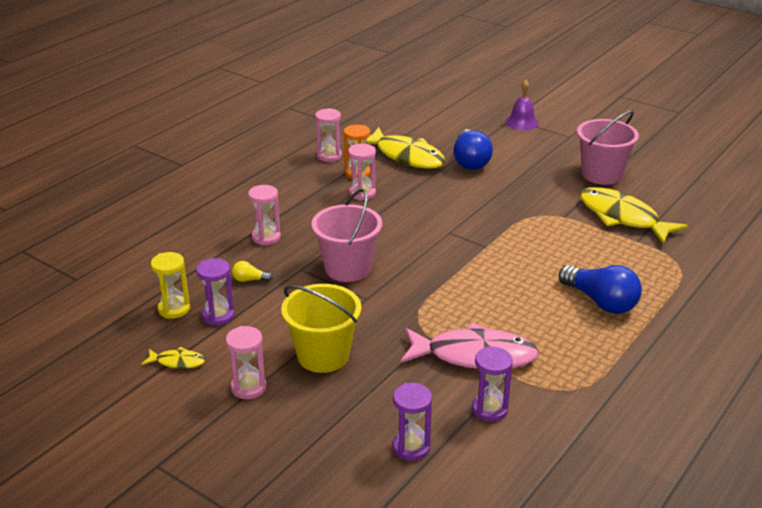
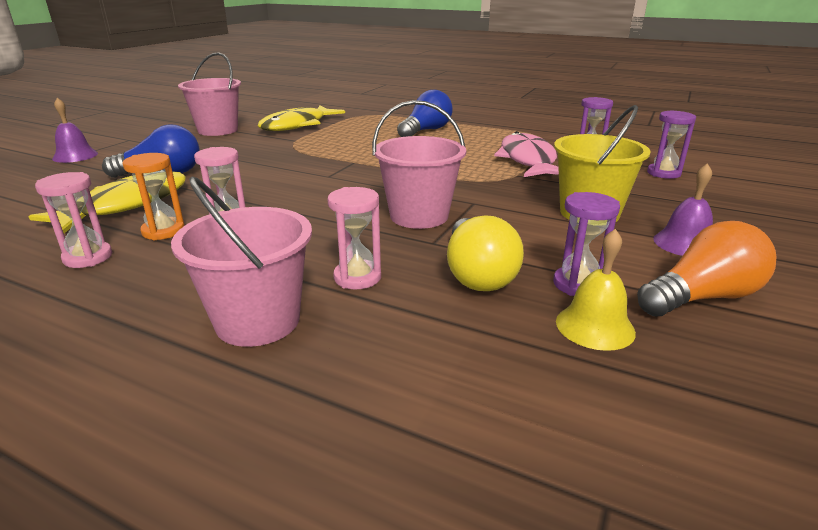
camera: 100 degrees left, 5 degrees down
yellow fish [142,347,205,369] -> orange light bulb [637,221,777,316]
yellow hourglass [151,252,190,319] -> yellow bell [556,229,636,351]
pink hourglass [226,326,266,399] -> purple bell [653,163,713,256]
yellow light bulb [232,261,273,282] -> yellow light bulb [447,215,524,291], size x2.21
none -> pink bucket [171,177,312,347]

